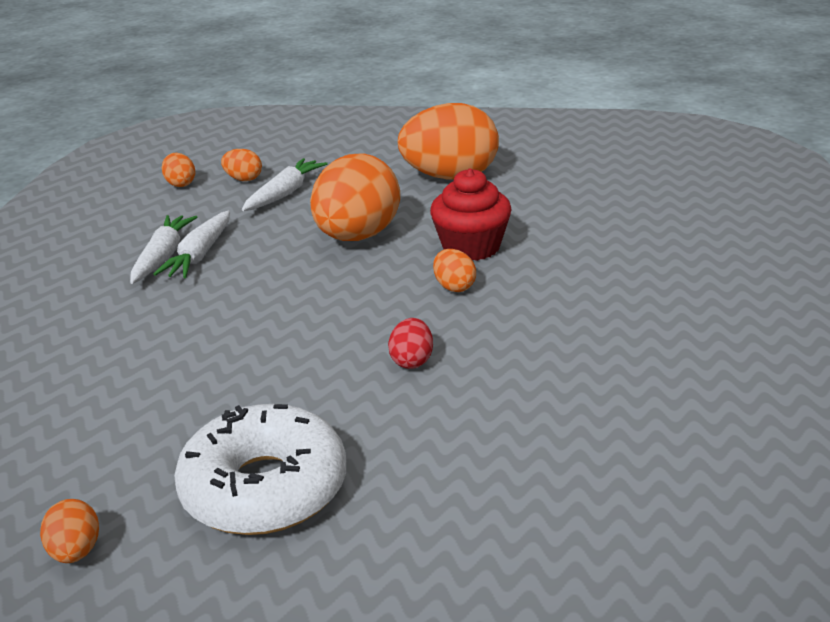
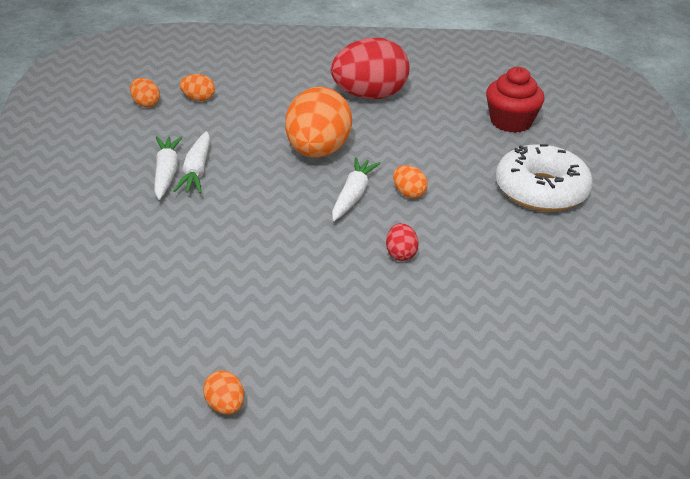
camera: 15 degrees left, 5 degrees up
white donut [174,404,346,535] -> white donut moved to [496,144,593,212]
white carrot [242,158,328,211] -> white carrot moved to [332,157,381,221]
orange egg [398,103,499,180] -> red egg [331,38,409,99]
red cupcake [430,169,512,261] -> red cupcake moved to [486,67,545,133]

